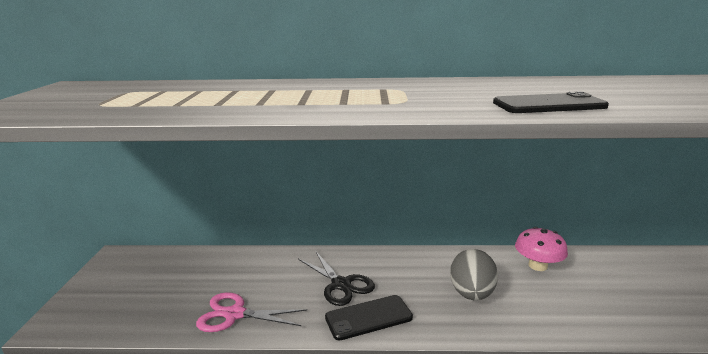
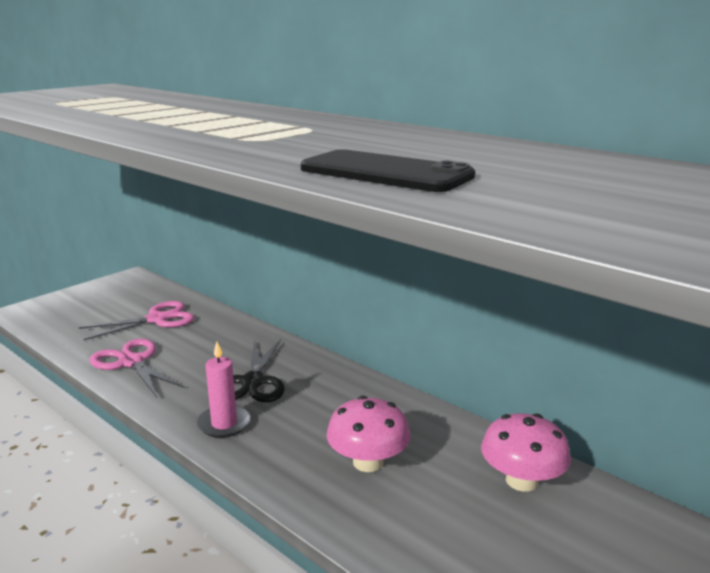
camera: 40 degrees right, 0 degrees up
black phone [325,295,413,341] -> pink candle [197,342,251,438]
grey egg [450,249,498,300] -> pink mushroom [327,396,411,472]
none -> pink scissors [79,301,194,340]

